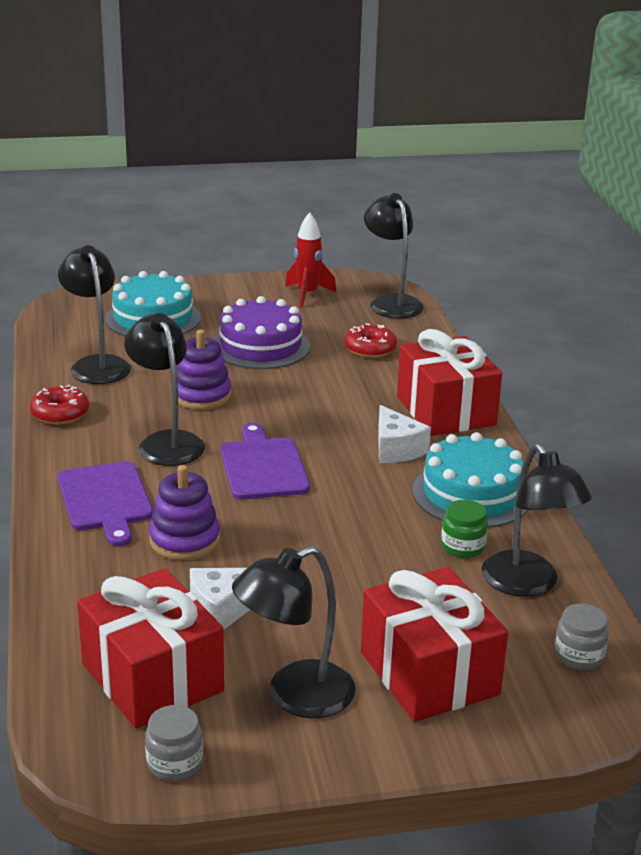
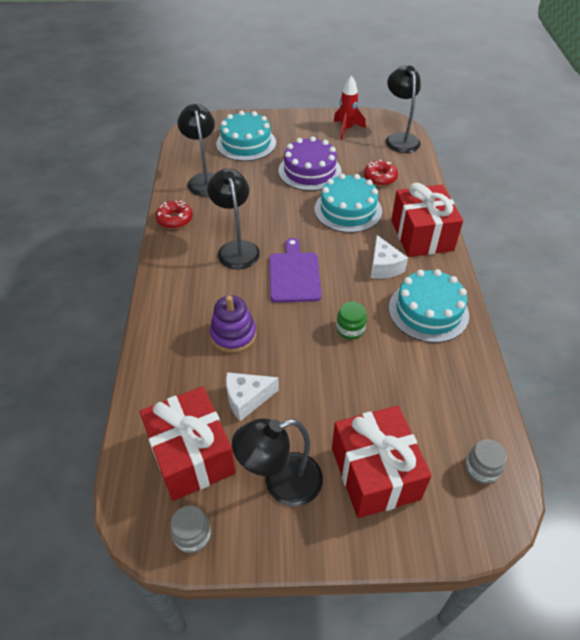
camera: 10 degrees right, 20 degrees up
purple cutting board [57,461,153,546] -> none
purple stacking toy [176,330,232,410] -> none
green jar [441,500,488,558] -> green jar moved to [336,302,367,340]
black lamp [482,443,592,597] -> none
none -> turquoise cake [315,174,382,233]

